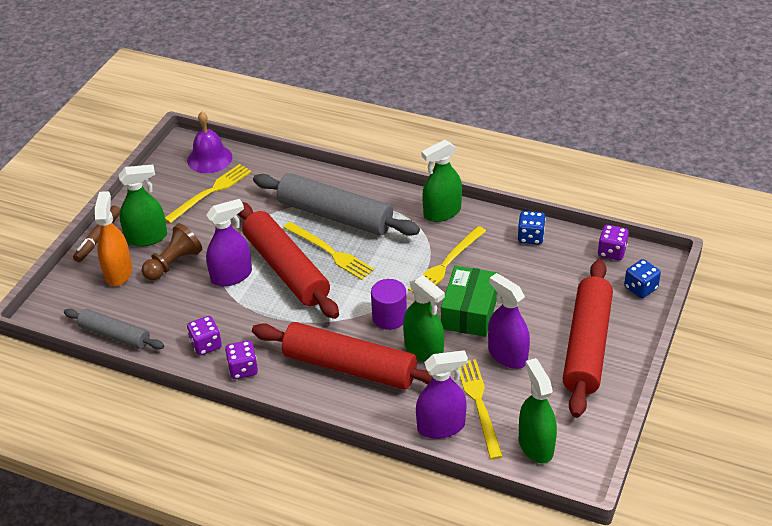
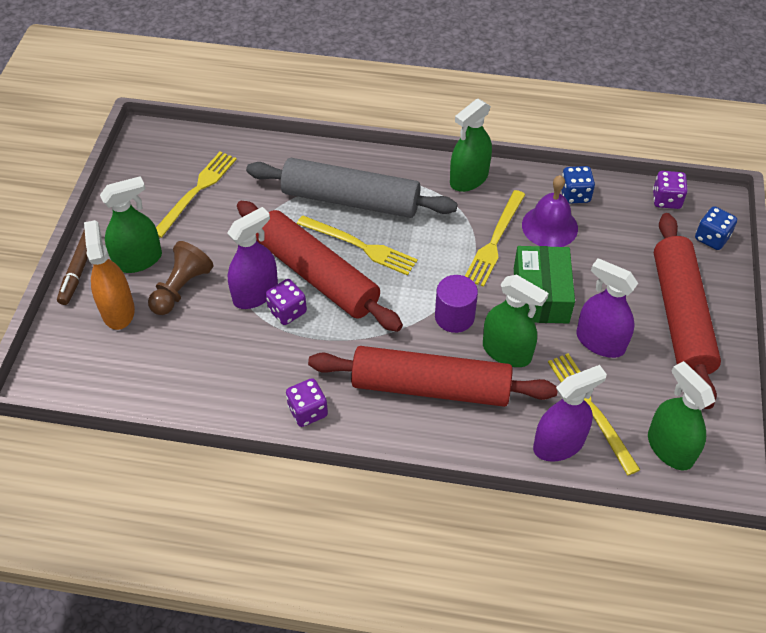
camera: 15 degrees left, 10 degrees up
grey rolling pin [64,309,164,350] -> none
purple bell [187,112,232,173] -> purple bell moved to [522,175,578,247]
purple dice [187,316,222,356] -> purple dice moved to [266,279,307,325]

